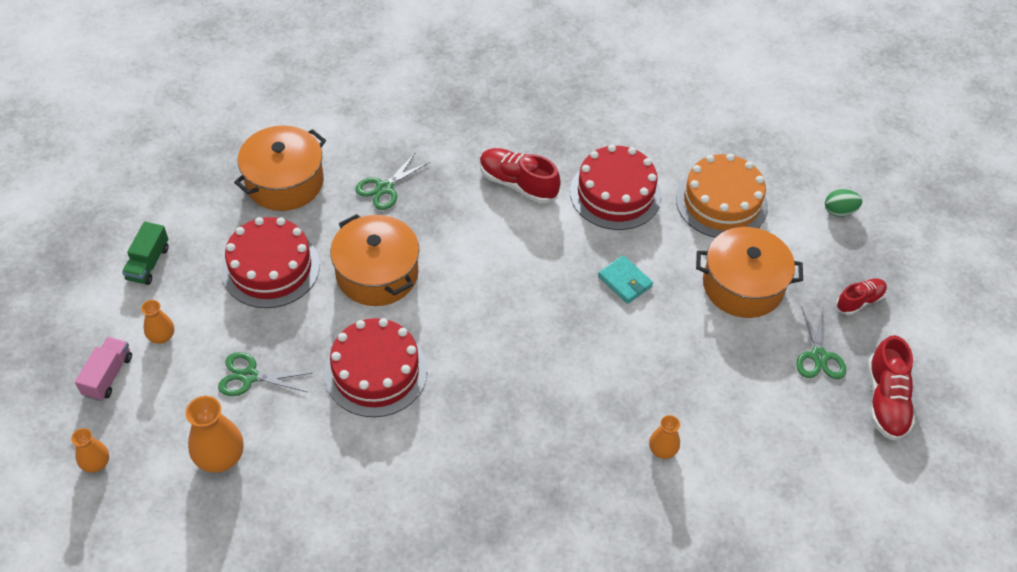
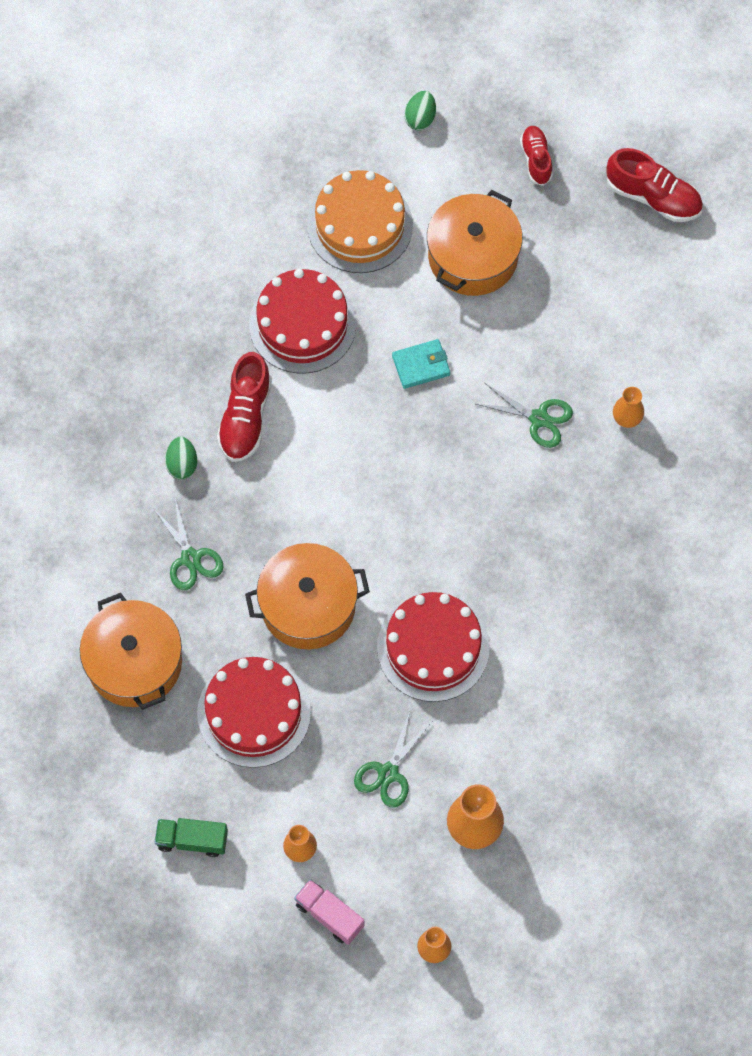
camera: 65 degrees left, 15 degrees up
green truck [122,221,169,285] -> green truck turned 150 degrees clockwise [155,818,228,857]
red shoe [480,148,561,203] -> red shoe turned 45 degrees counterclockwise [217,352,272,462]
green scissors [796,306,846,379] -> green scissors moved to [476,383,573,448]
none -> green egg [165,437,197,480]

